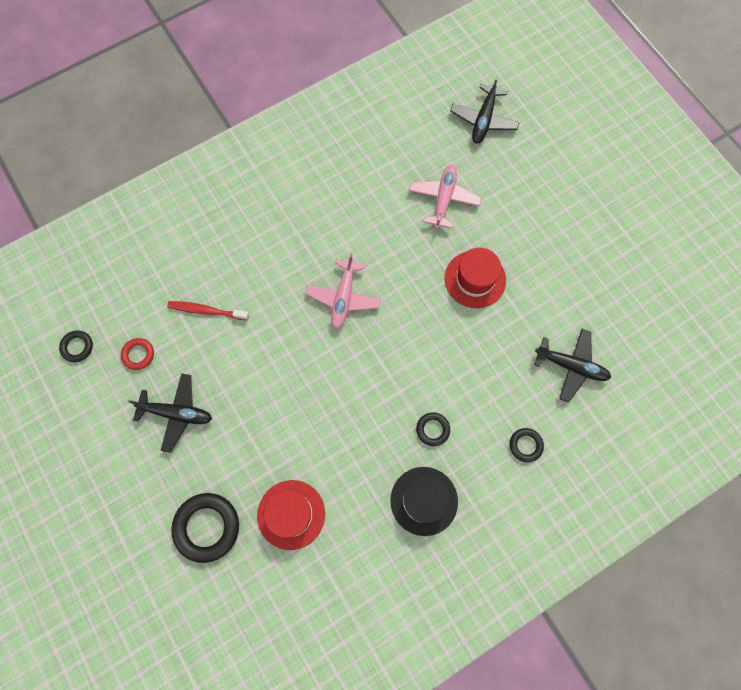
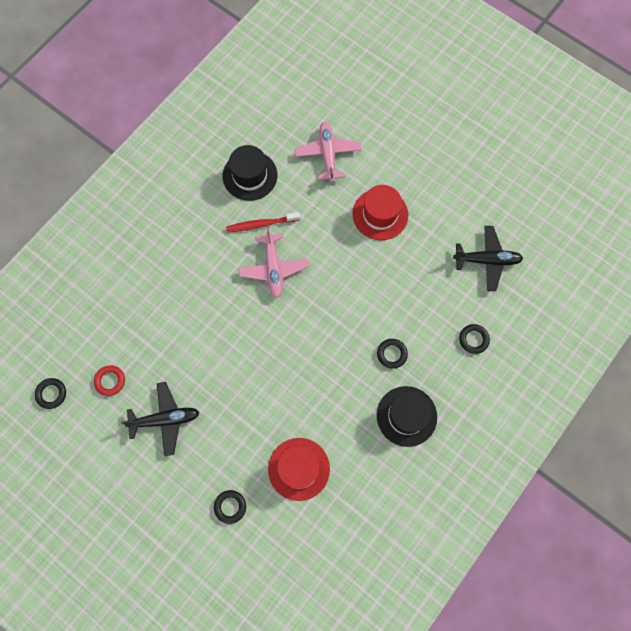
camera: 20 degrees left, 0 degrees up
red toothbrush [167,301,249,320] -> red toothbrush moved to [226,212,300,232]
black ring [171,493,239,563] -> black ring [214,490,246,524], size x0.53
black plane [450,75,520,144] -> none
none -> black hat [223,145,277,201]

